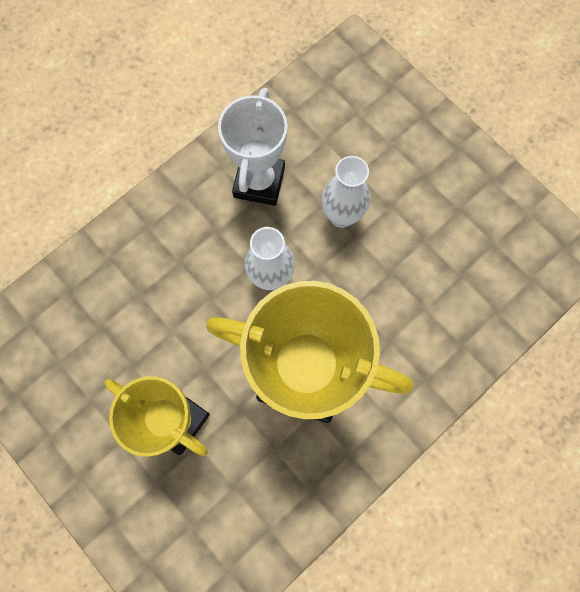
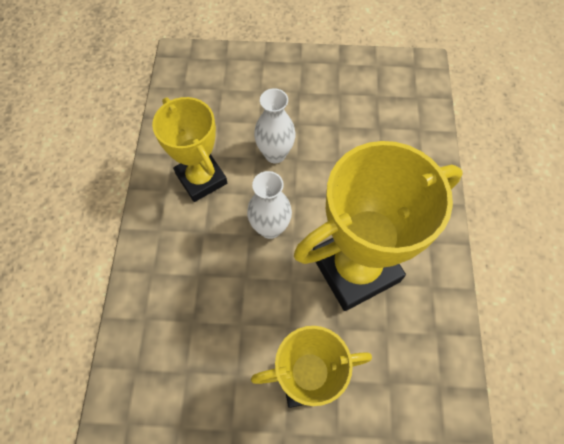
camera: 45 degrees left, 10 degrees down
white trophy [218,88,288,206] -> yellow trophy [152,97,227,202]

